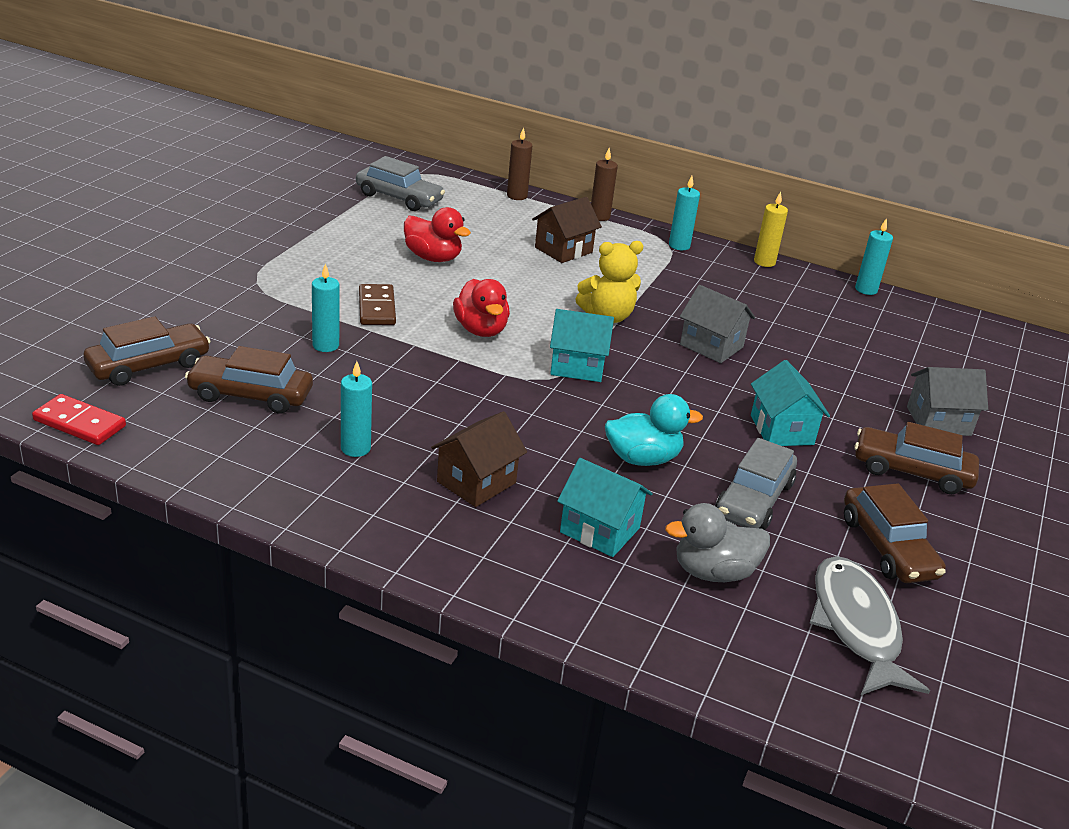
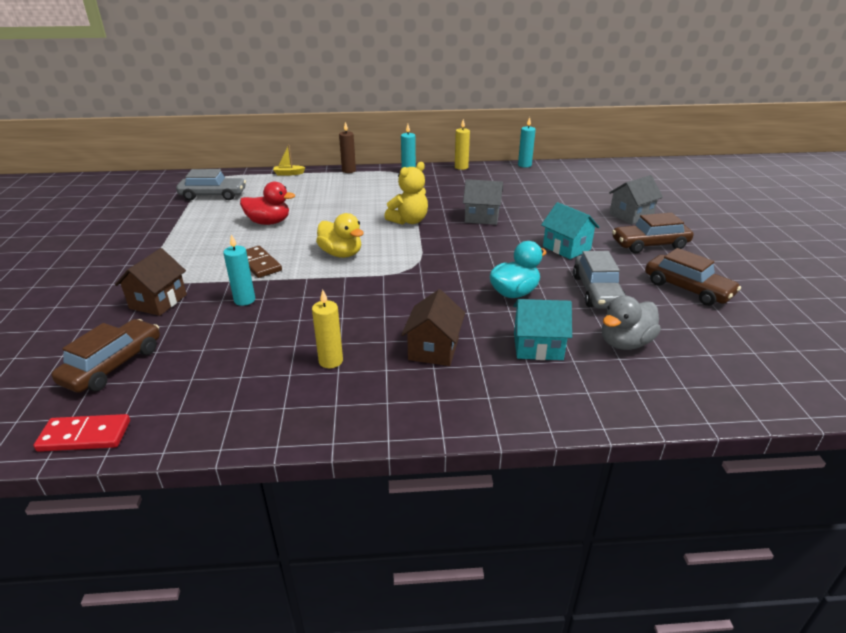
camera: 25 degrees left, 0 degrees up
brown car [185,346,313,414] -> none
turquoise candle [341,361,372,457] -> yellow candle [312,289,343,368]
red duck [453,279,510,337] -> yellow duck [316,213,364,258]
brown candle [507,127,532,200] -> yellow boat [273,145,305,176]
brown house [532,197,602,263] -> brown house moved to [115,248,187,316]
turquoise house [550,309,614,382] -> none
grey fish [809,556,930,695] -> none

